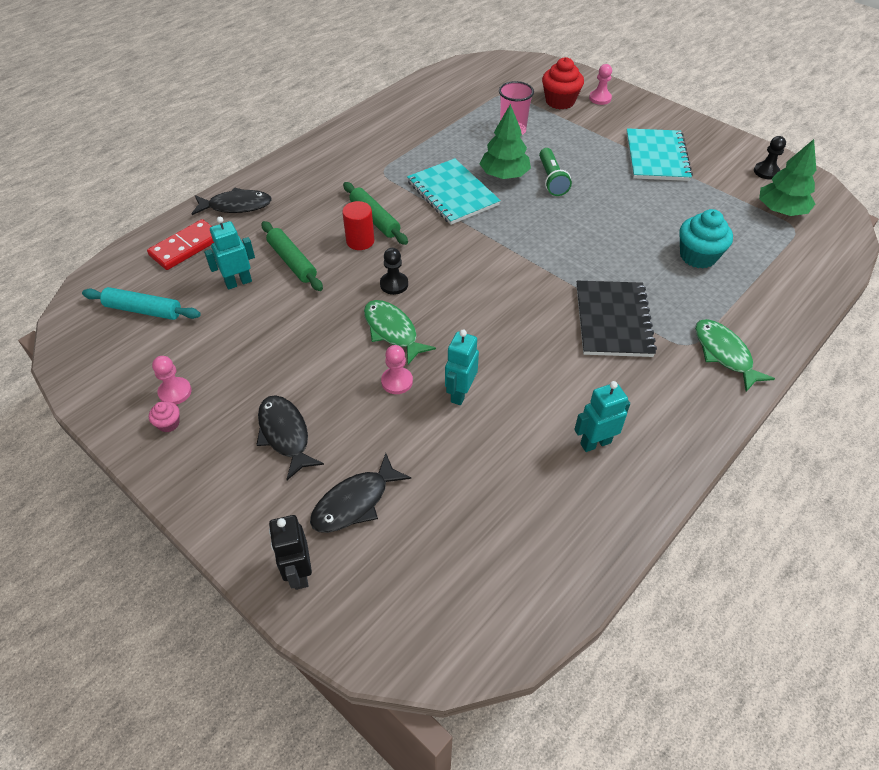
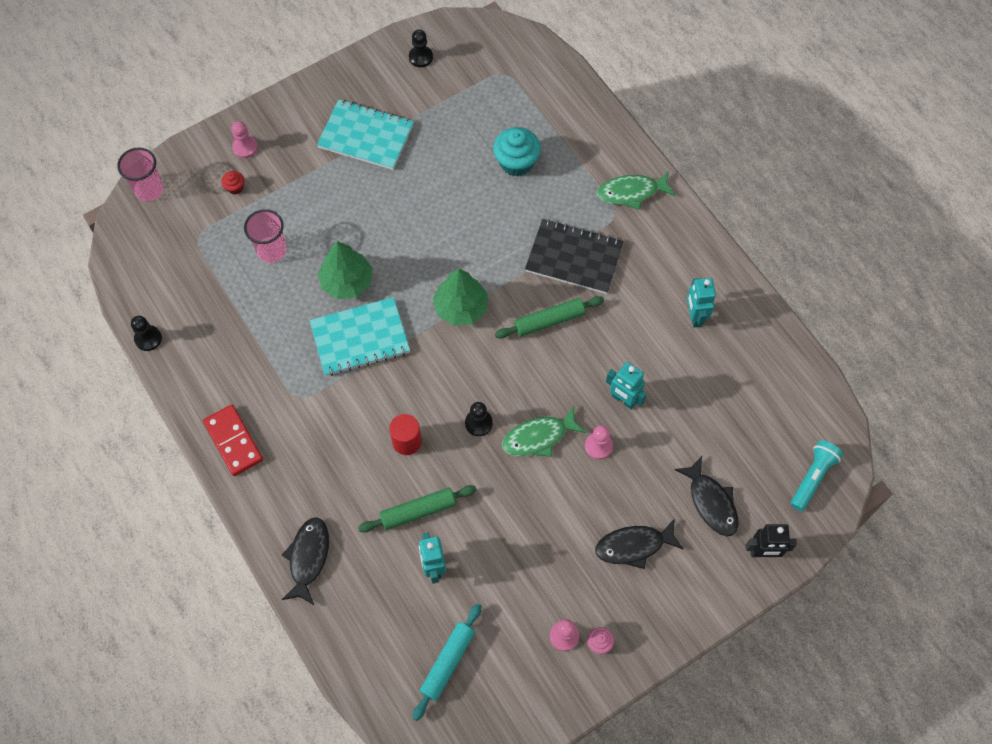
camera: 75 degrees left, 15 degrees up
red domino [147,219,214,270] -> red domino moved to [203,405,263,476]
green rolling pin [343,182,408,245] -> green rolling pin moved to [495,296,604,339]
green flashlight [539,148,572,196] -> none
red cupcake [542,57,584,109] -> red cupcake [221,171,244,194], size x0.48
green tree [759,139,817,216] -> green tree moved to [433,269,488,326]
none -> pink cup [117,147,163,201]
none -> black pawn [131,316,162,351]
none -> turquoise flashlight [791,440,843,511]

